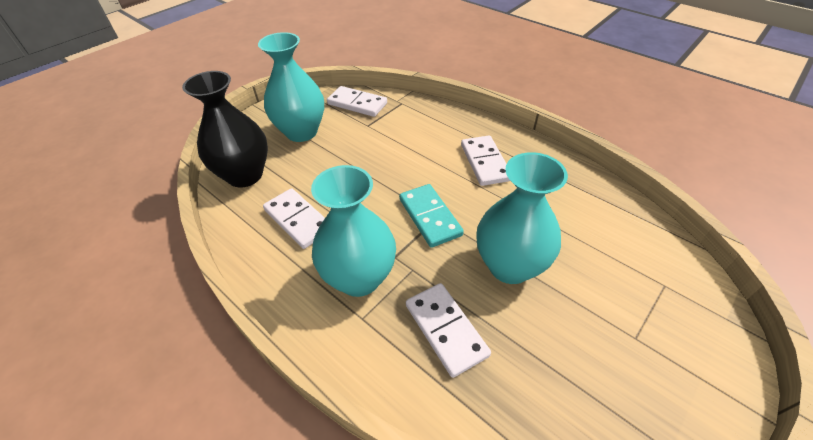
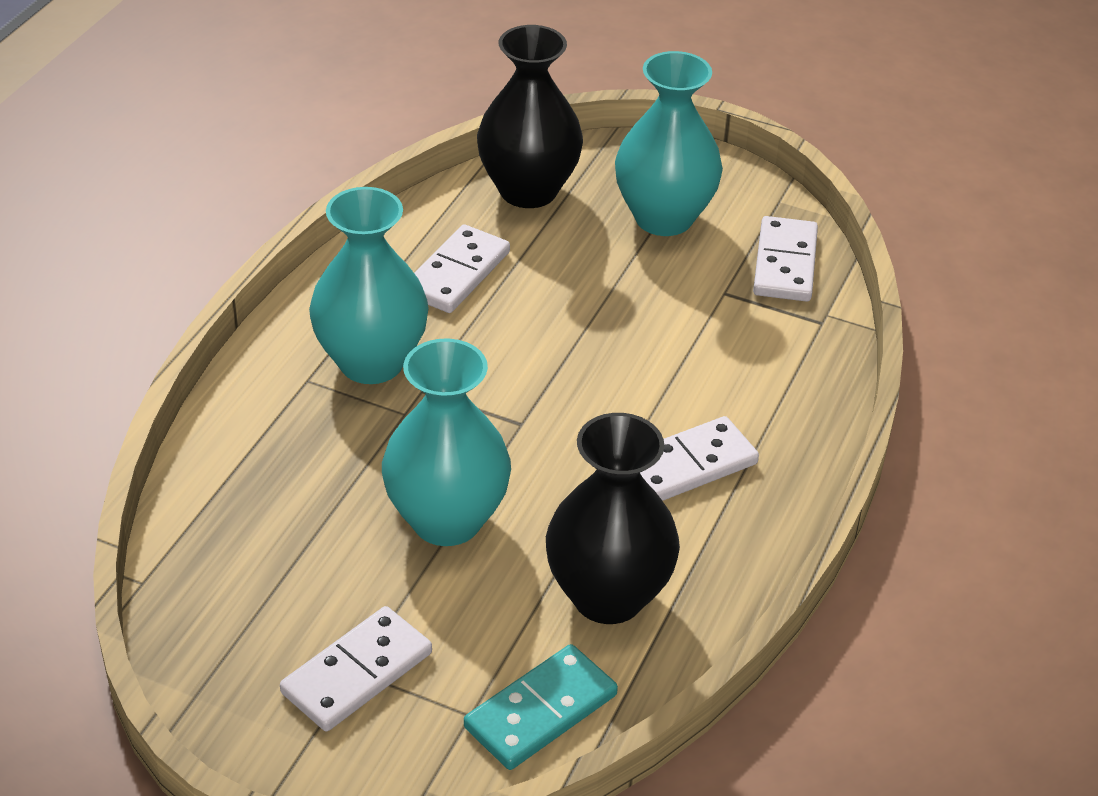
camera: 70 degrees right, 5 degrees down
turquoise domino [399,184,464,248] -> turquoise domino moved to [464,644,618,770]
white domino [406,283,491,378] -> white domino moved to [280,606,432,731]
none -> black vase [546,413,680,624]

